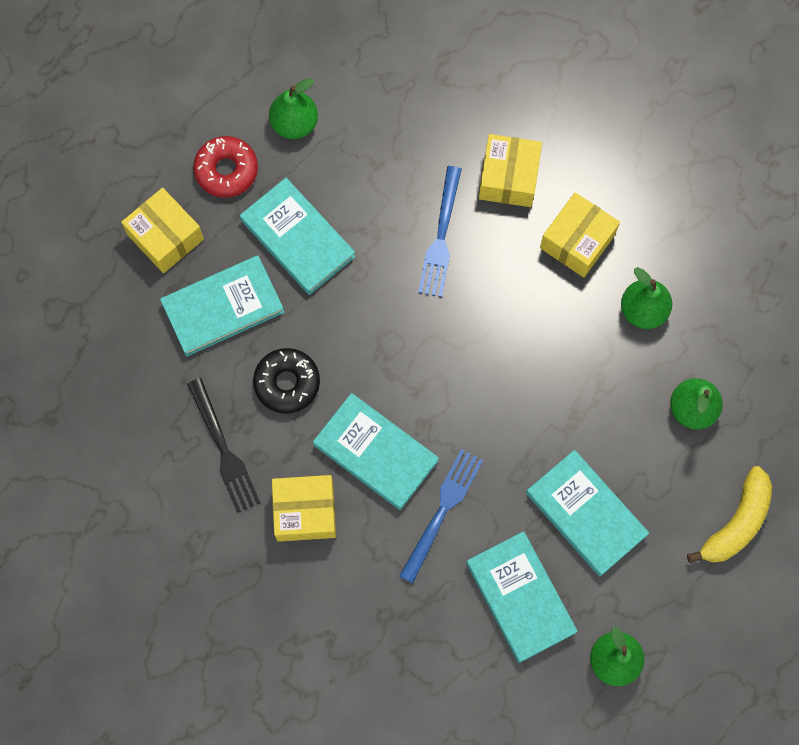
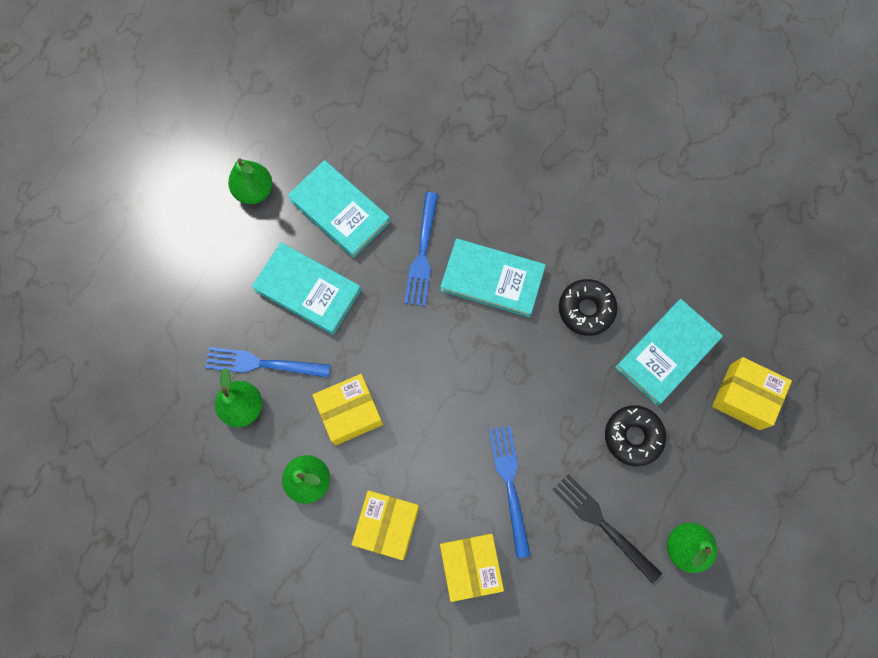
camera: 160 degrees right, 0 degrees up
black fork [187,378,260,513] -> black fork moved to [553,474,662,584]
red donut [193,136,258,198] -> none
turquoise book [240,178,355,295] -> black donut [605,405,666,466]
yellow box [272,475,336,542] -> yellow box moved to [312,374,383,445]
yellow banana [687,466,772,563] -> none
none -> blue fork [205,347,330,378]

